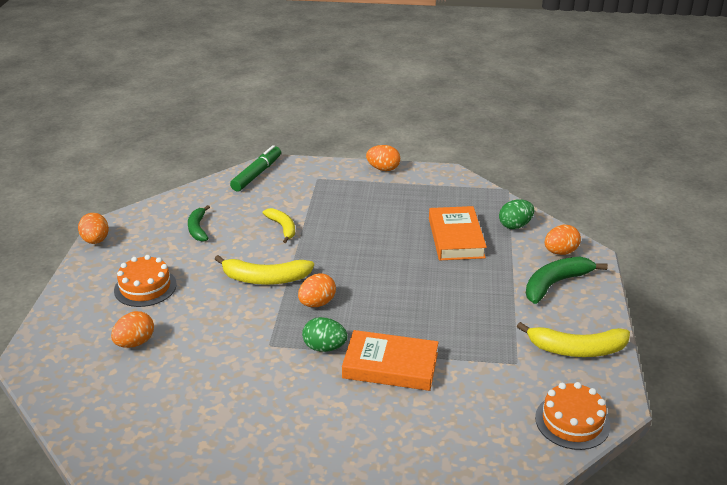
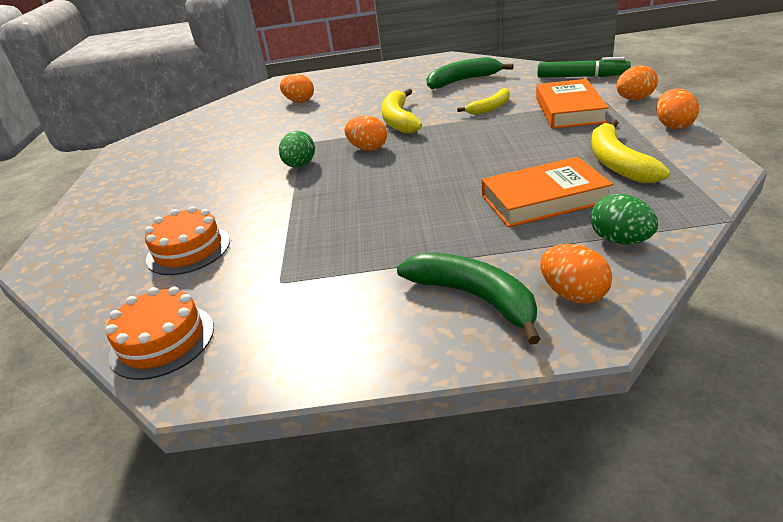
camera: 85 degrees right, 0 degrees up
orange egg [78,213,109,244] -> orange egg moved to [616,65,658,100]
orange cake [114,255,177,307] -> orange cake moved to [145,206,230,275]
green banana [188,205,210,242] -> green banana [426,57,514,89], size x1.55
orange book [342,330,439,391] -> orange book moved to [536,79,609,129]
yellow banana [517,322,630,357] -> yellow banana moved to [591,119,670,183]

